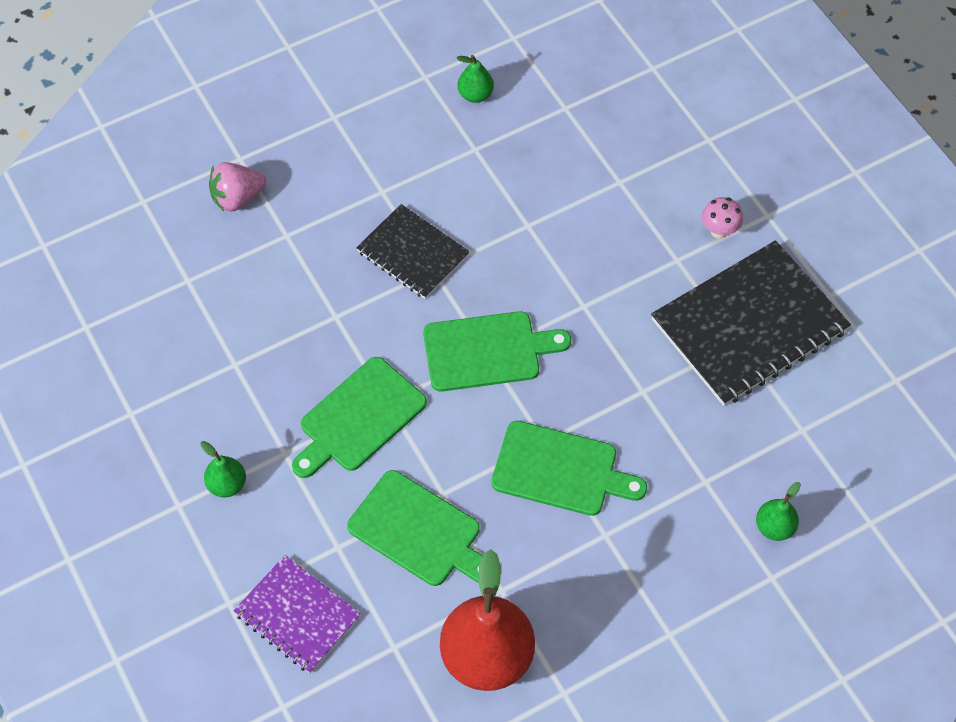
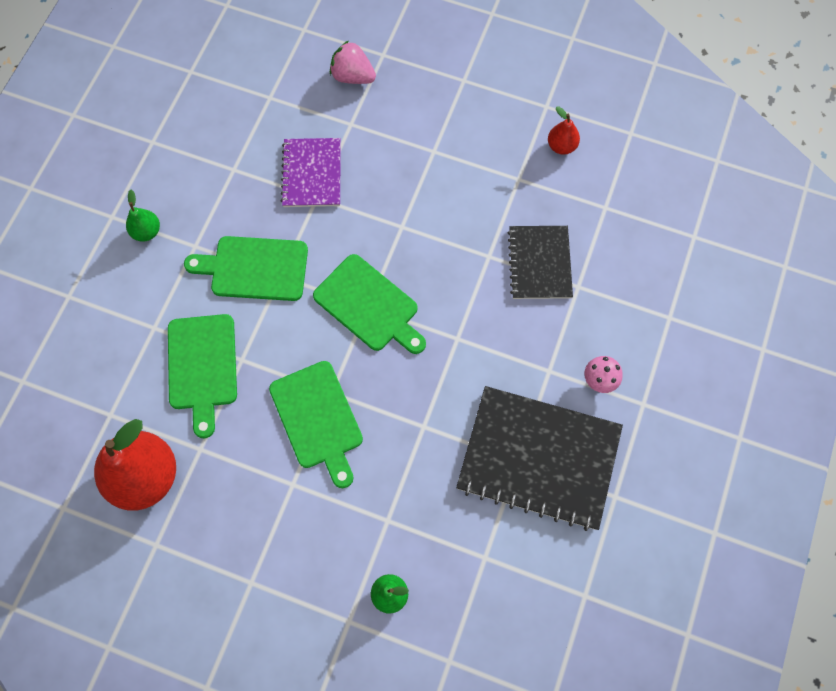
camera: 50 degrees right, 10 degrees up
purple notebook [234,555,361,673] -> purple notebook moved to [281,138,341,207]
black notebook [356,204,470,299] -> black notebook moved to [507,226,573,299]
green pear [456,55,494,103] -> red pear [548,106,580,155]

